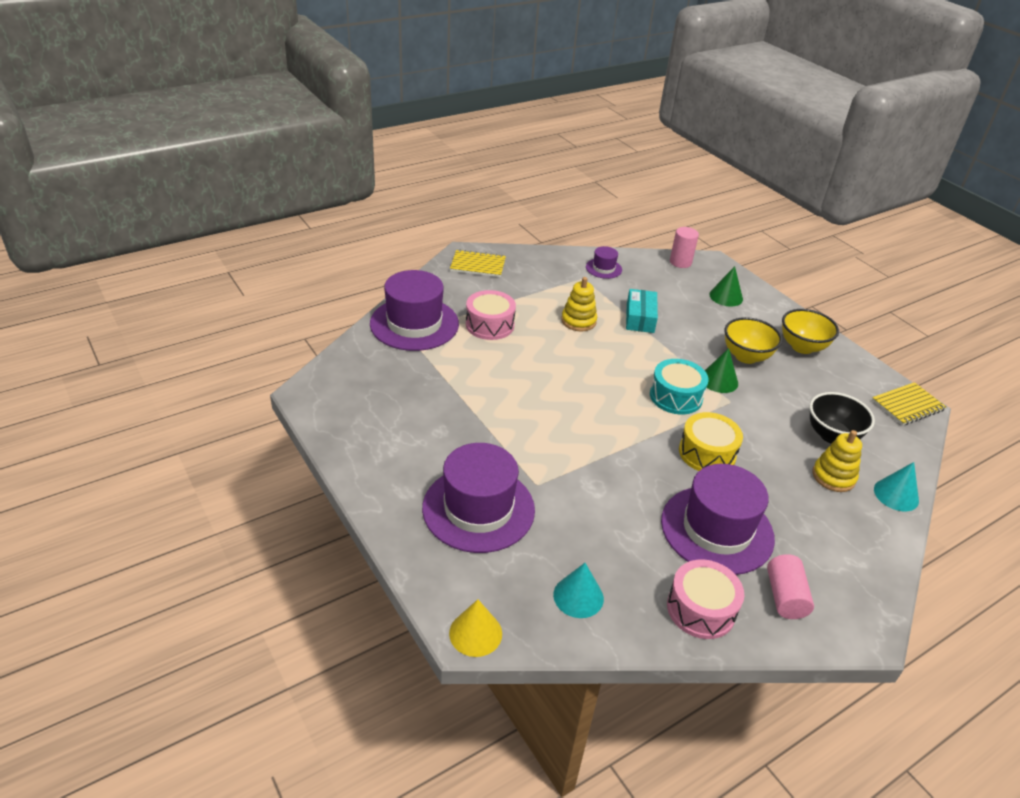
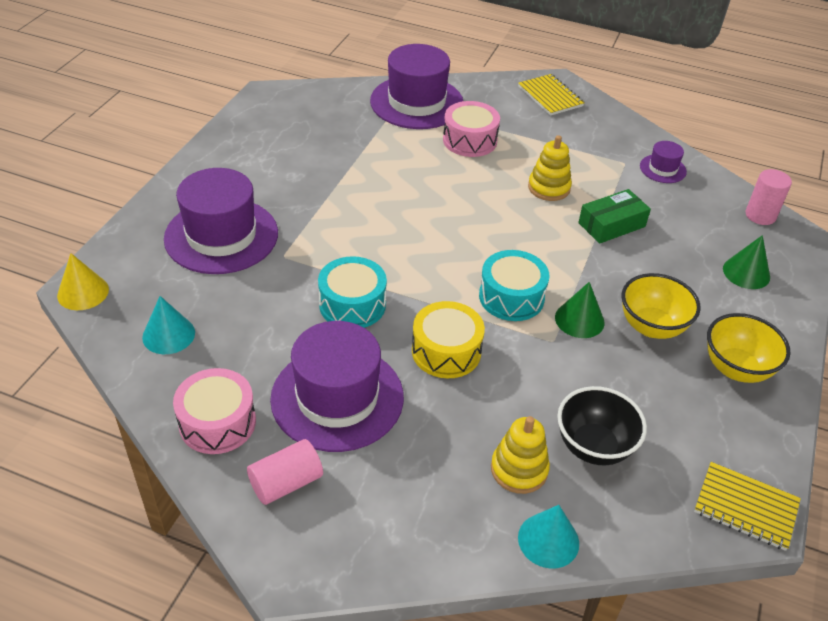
camera: 55 degrees right, 5 degrees up
turquoise box [626,289,658,333] -> green box [578,189,651,244]
none -> turquoise drum [318,256,387,328]

